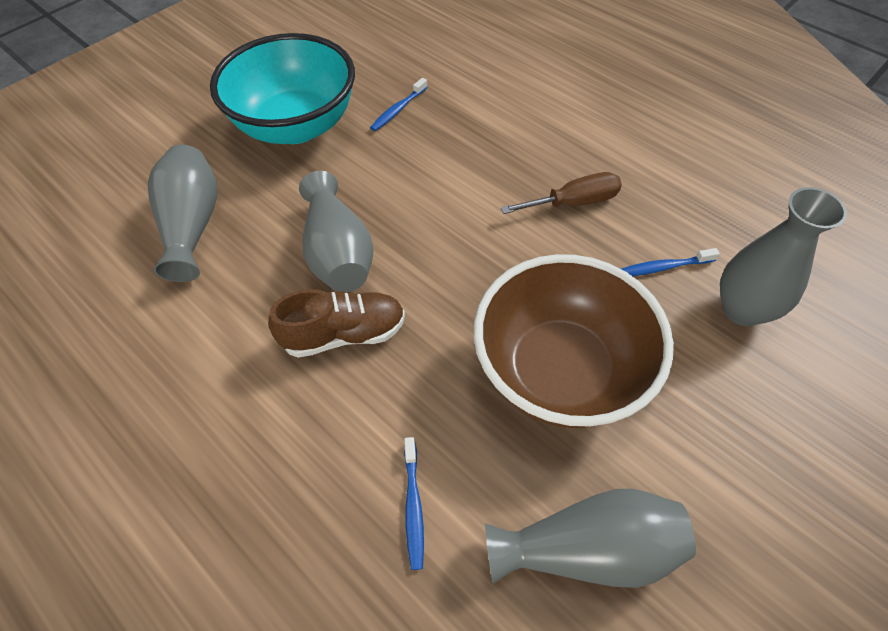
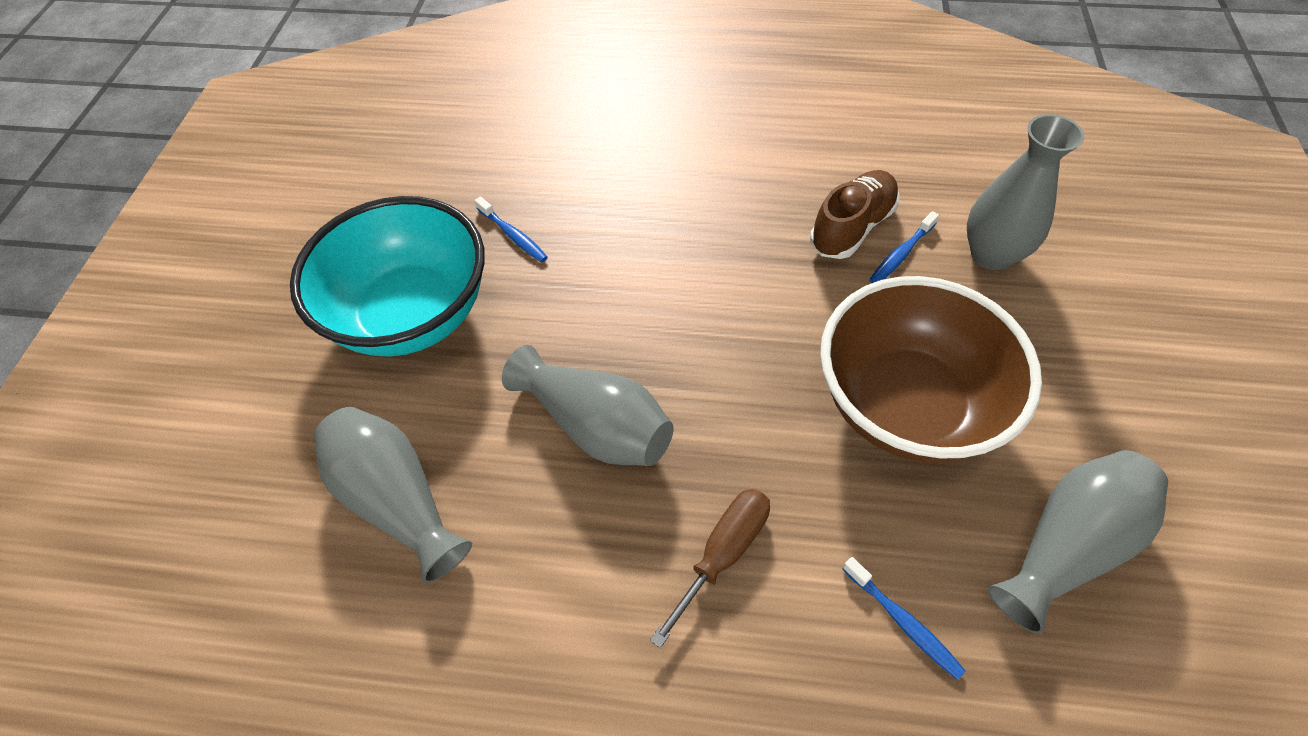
camera: 35 degrees left, 0 degrees up
brown shoe [268,289,405,358] -> brown shoe moved to [810,170,899,259]
blue toothbrush [370,78,428,131] -> blue toothbrush turned 45 degrees counterclockwise [474,196,548,263]
brown screwdriver [501,172,622,214] -> brown screwdriver moved to [650,489,770,648]

